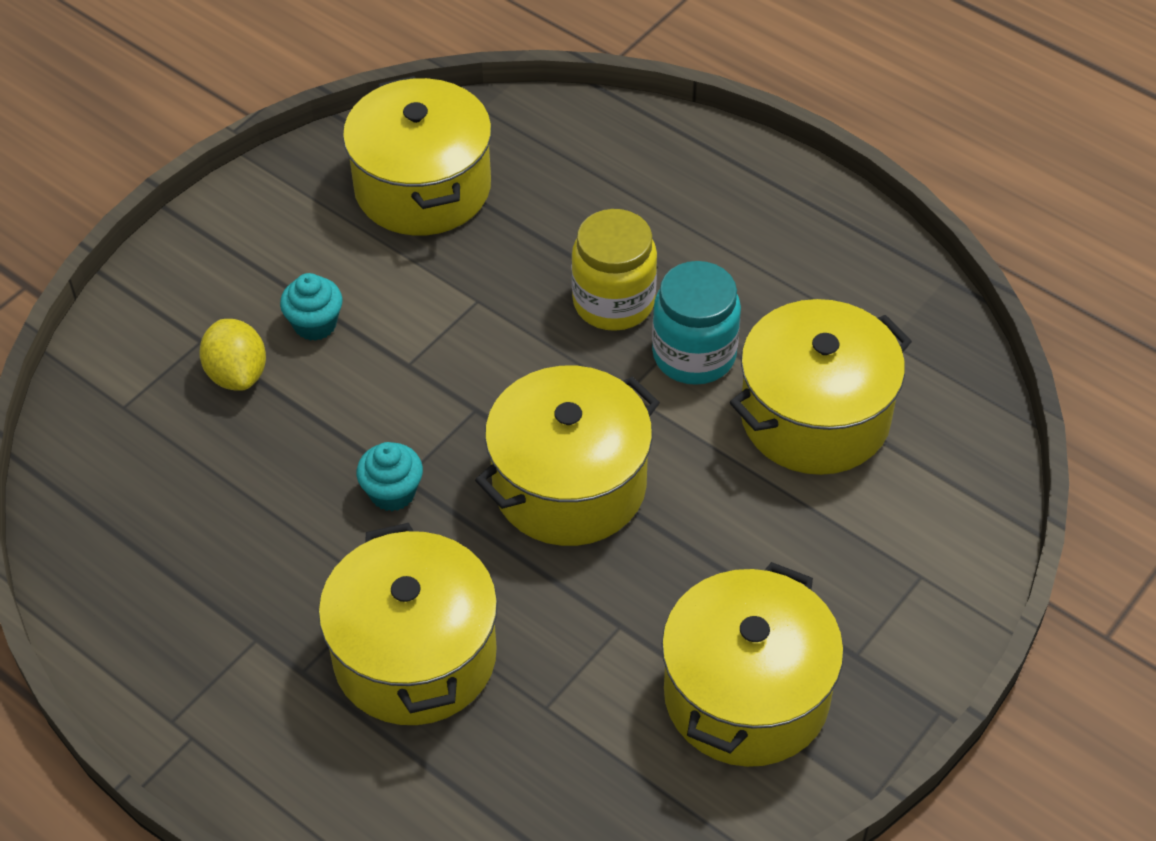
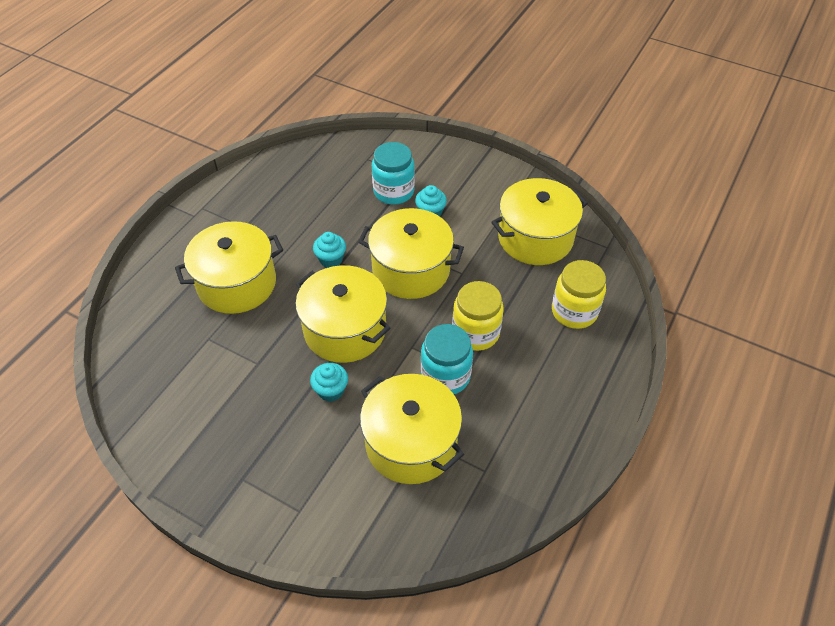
camera: 80 degrees right, 0 degrees up
yellow lemon [199,319,266,391] -> turquoise jar [372,142,415,205]
yellow pot [662,562,844,767] -> yellow pot moved to [358,208,464,299]
none -> turquoise cupcake [310,363,348,402]
none -> yellow jar [552,260,606,329]

